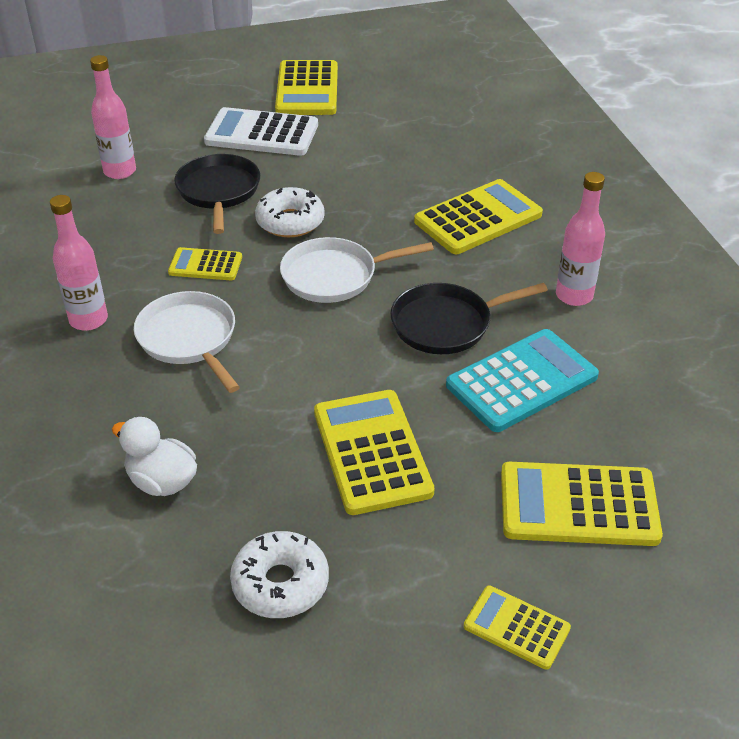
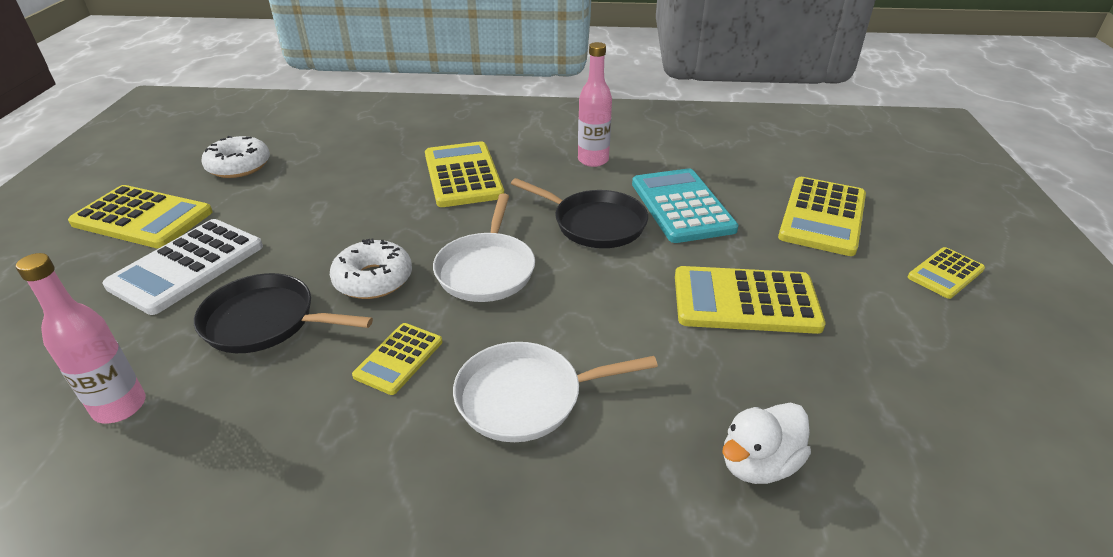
camera: 70 degrees left, 5 degrees down
pink bottle [50,195,108,331] -> none
white donut [230,531,329,618] -> white donut moved to [201,136,270,178]
black pan [390,283,548,354] -> black pan turned 60 degrees counterclockwise [511,178,648,248]

